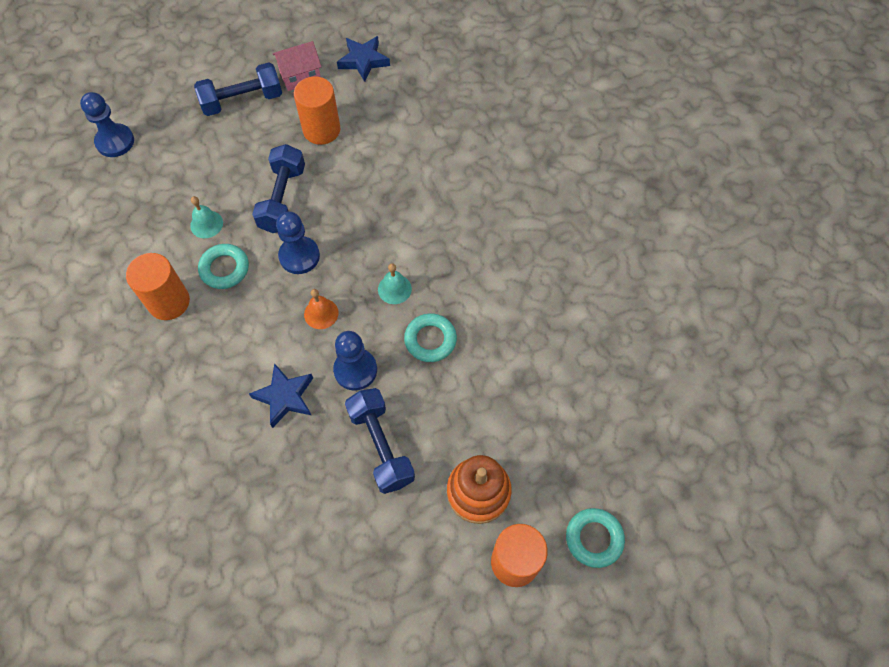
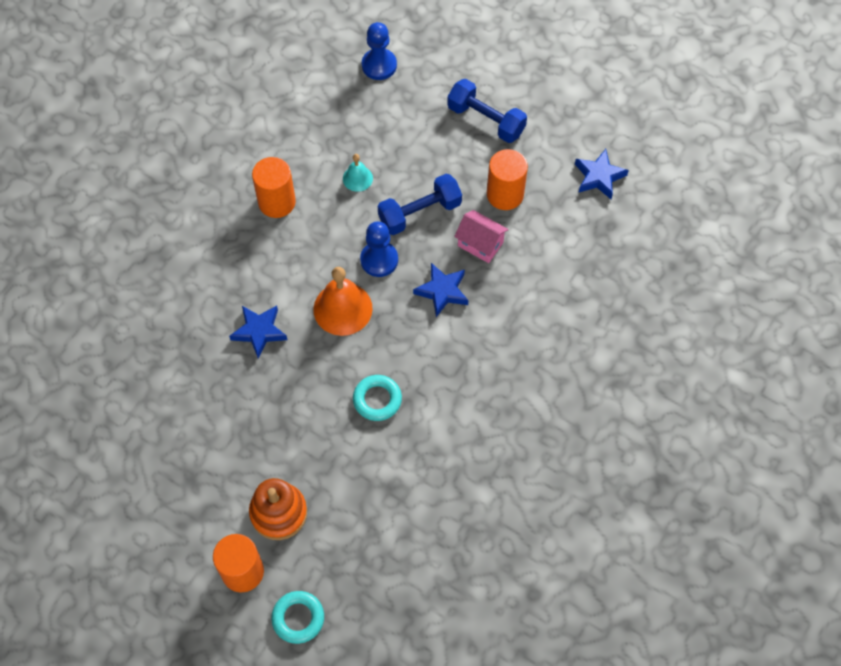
camera: 55 degrees right, 0 degrees up
turquoise ring [198,244,249,289] -> none
pink house [273,41,321,91] -> pink house moved to [454,210,509,263]
orange bell [304,289,339,329] -> orange bell [313,267,373,336], size x1.86
blue pawn [333,331,377,391] -> none
blue dumbbell [345,388,415,494] -> none
turquoise bell [378,263,412,304] -> none
none -> blue star [413,263,468,317]

